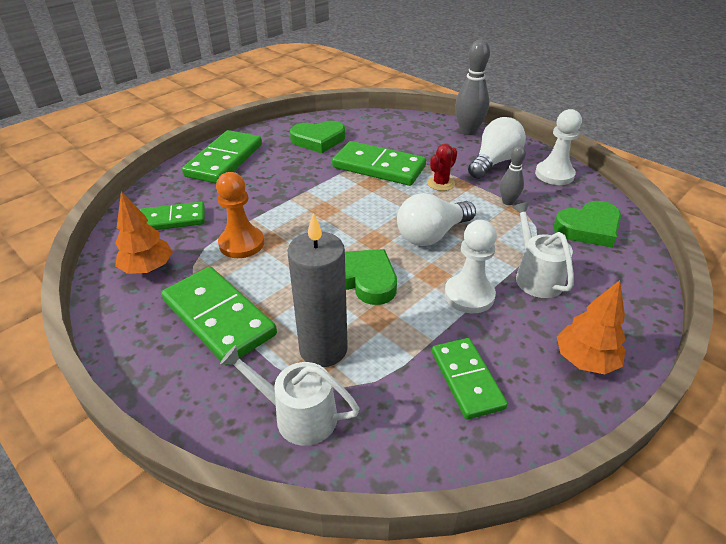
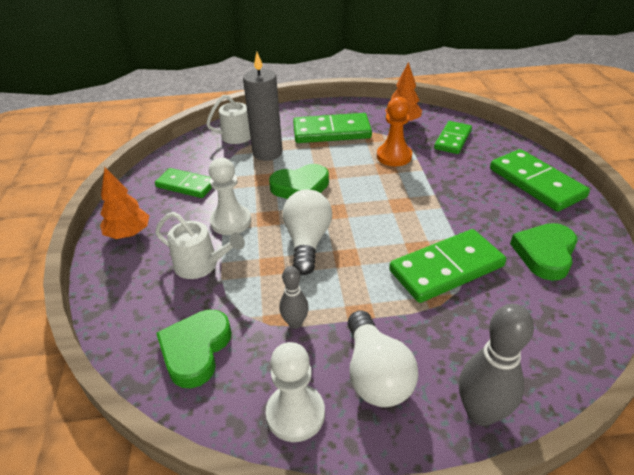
camera: 130 degrees right, 0 degrees up
red cactus [427,144,457,191] -> none

